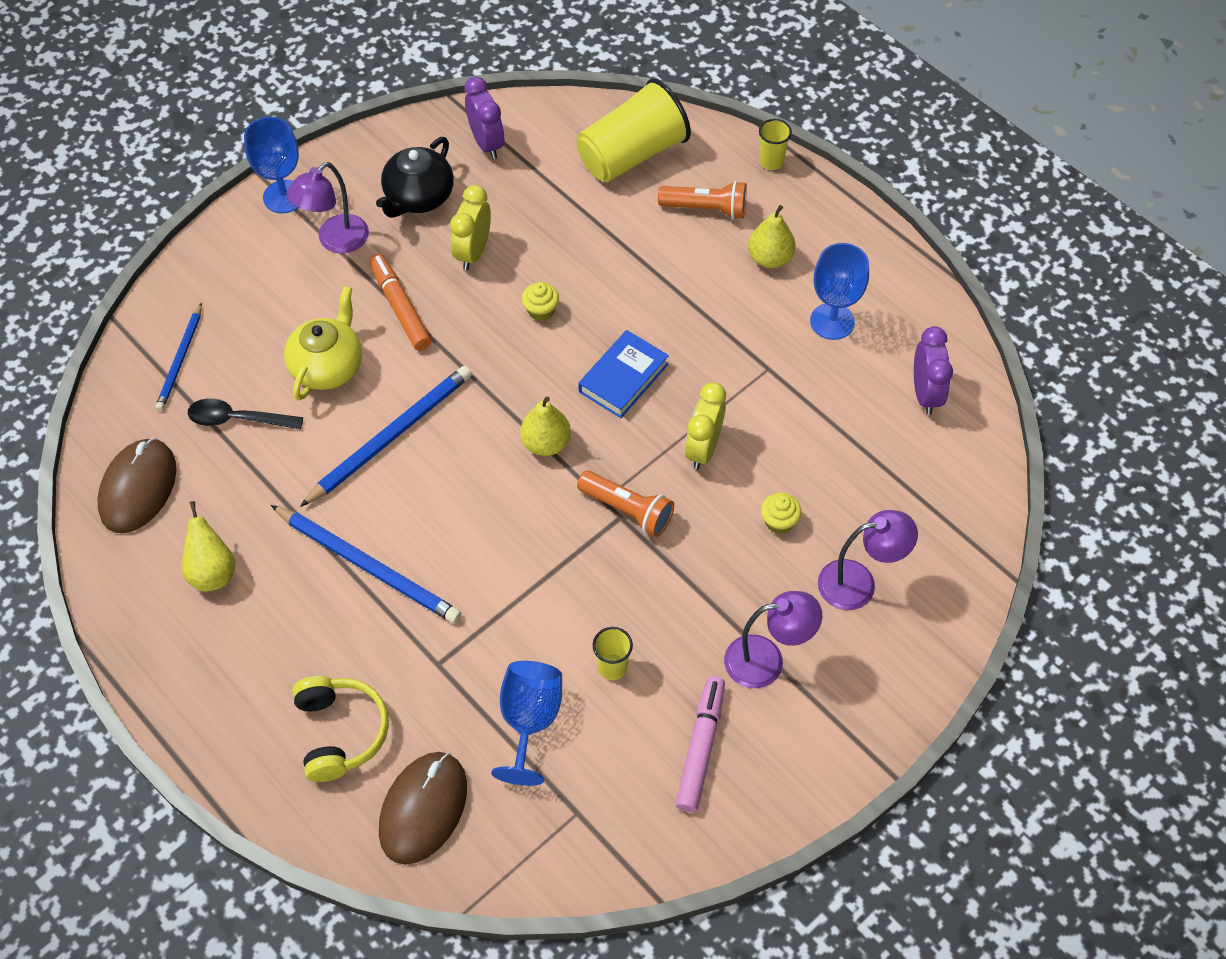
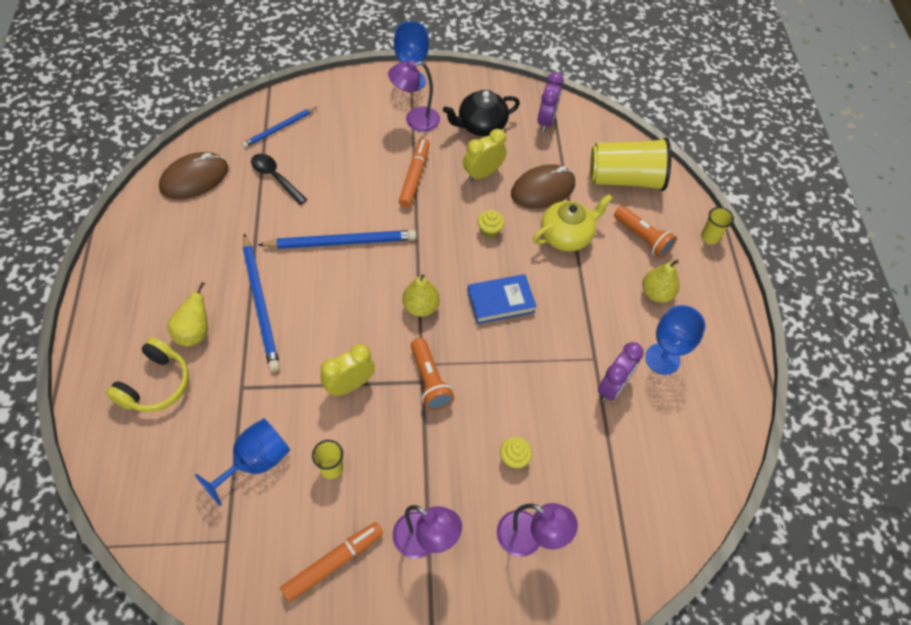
camera: 35 degrees right, 0 degrees up
yellow pear [181,501,236,592] -> yellow pear moved to [167,282,208,346]
yellow teapot [284,286,362,401] -> yellow teapot moved to [533,194,613,252]
brown mouse [379,752,467,865] -> brown mouse moved to [511,164,575,209]
pink marker [676,676,725,812] -> orange marker [280,522,383,602]
yellow clock [685,382,726,470] -> yellow clock moved to [320,344,375,396]
purple clock [914,326,953,415] -> purple clock moved to [598,342,644,402]

